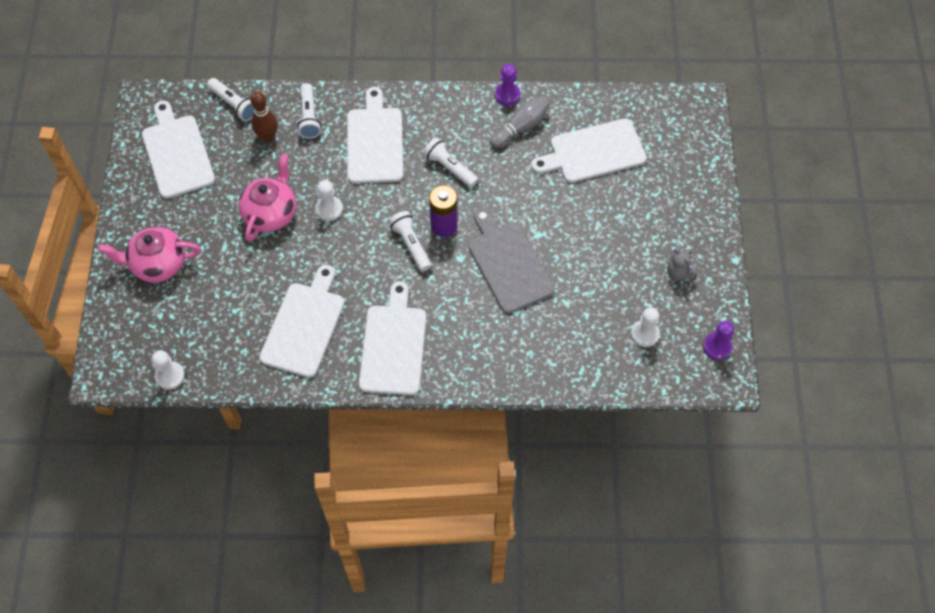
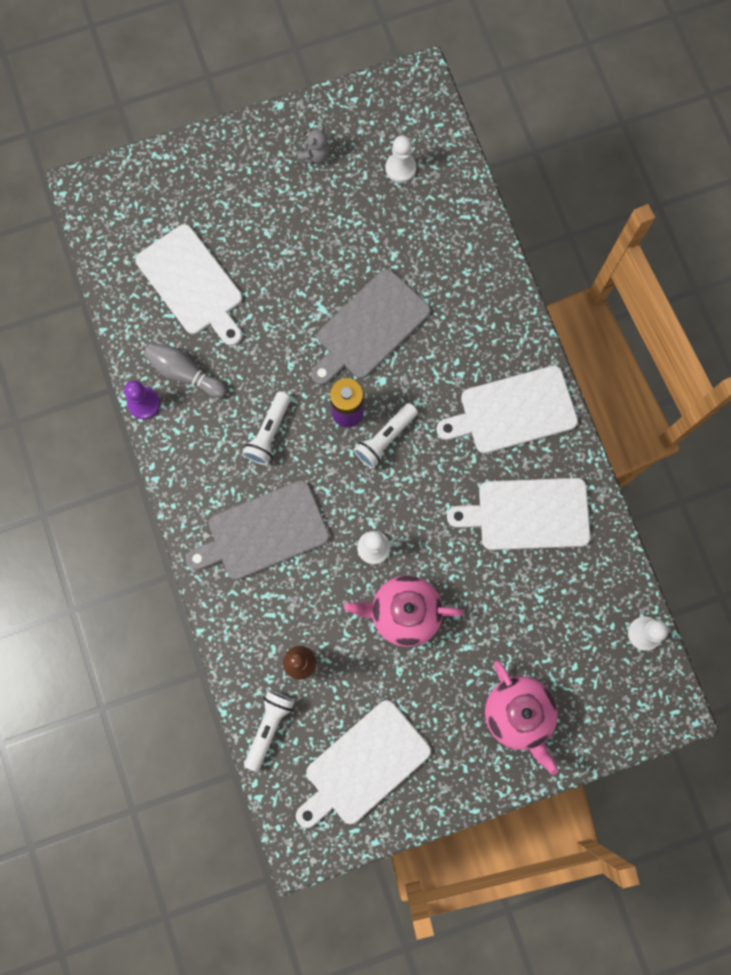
camera: 110 degrees left, 15 degrees up
white flashlight [297,83,321,139] -> none
white cutting board [347,87,404,184] -> grey cutting board [186,480,329,580]
purple pawn [703,321,734,360] -> none

